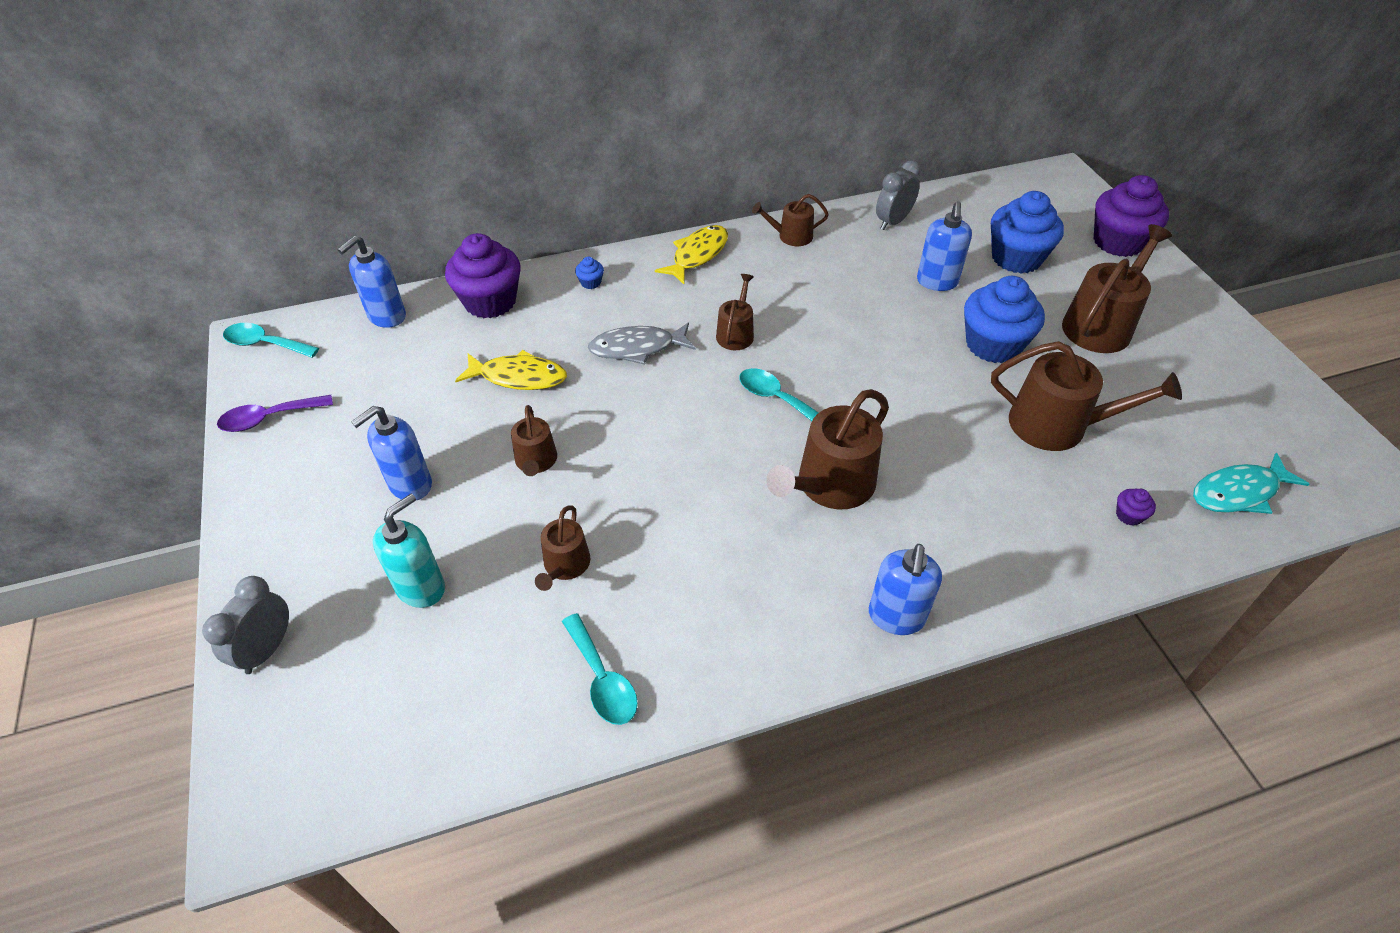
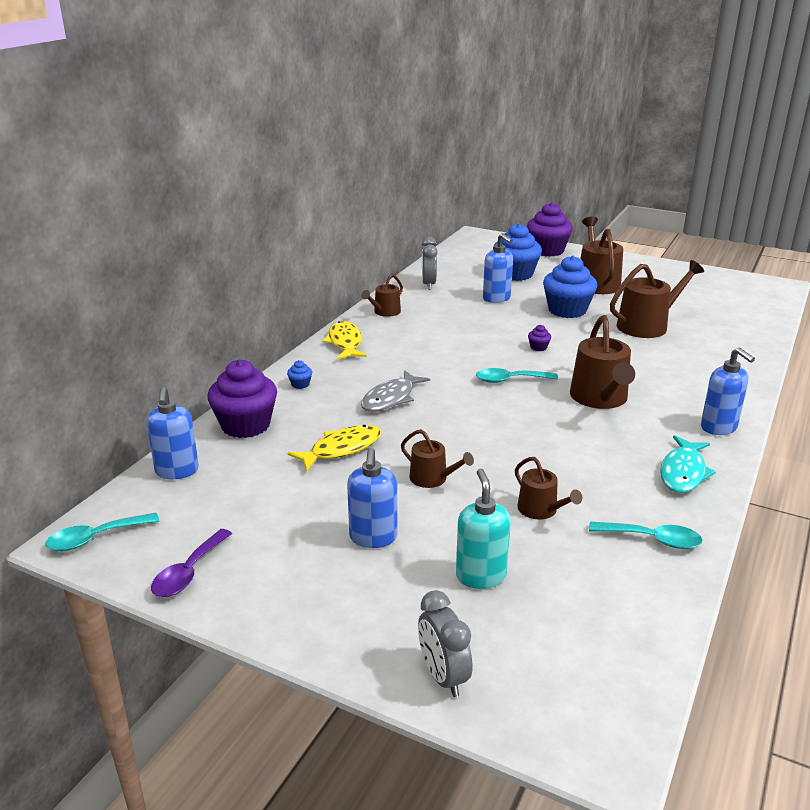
camera: 45 degrees left, 20 degrees down
brown watering can [716,274,754,350] -> none
purple cupcake [1116,489,1156,526] -> purple cupcake moved to [528,325,551,351]
turquoise fish [1193,453,1309,514] -> turquoise fish moved to [660,435,716,493]

